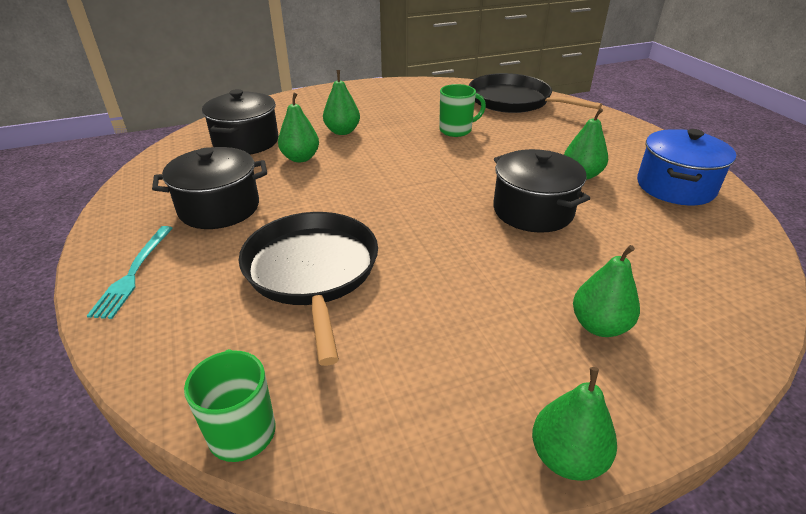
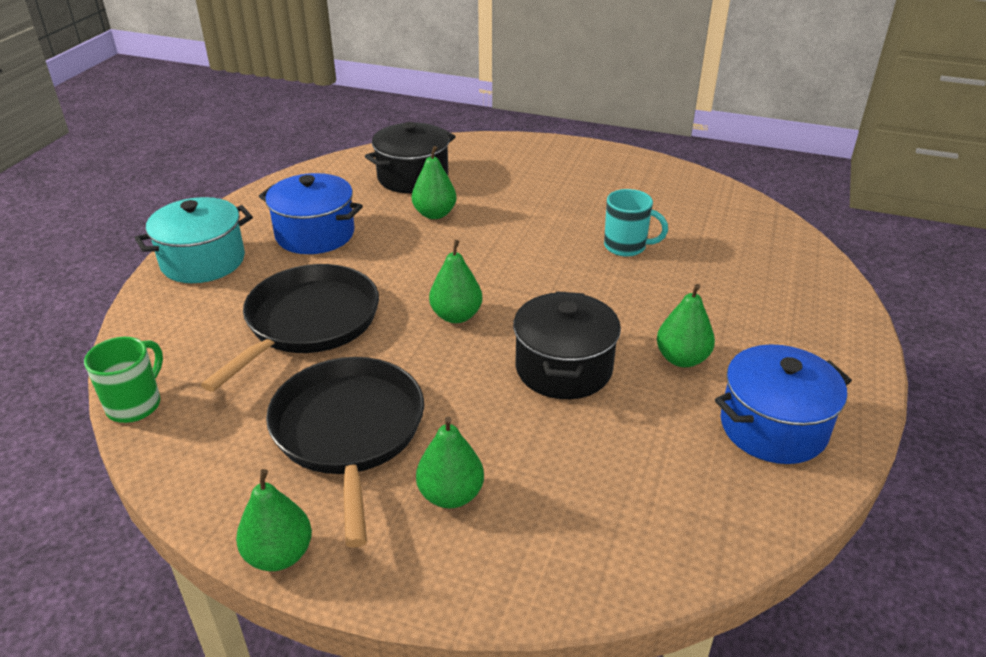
camera: 40 degrees right, 0 degrees up
turquoise fork [87,226,173,319] -> turquoise pot [134,197,253,283]
black pot [152,147,267,229] -> blue pot [259,173,363,254]
green pear [323,70,360,135] -> green pear moved to [429,240,482,323]
green mug [439,84,486,137] -> turquoise mug [604,189,668,257]
black pan [469,73,602,113] -> black pan moved to [266,357,424,548]

